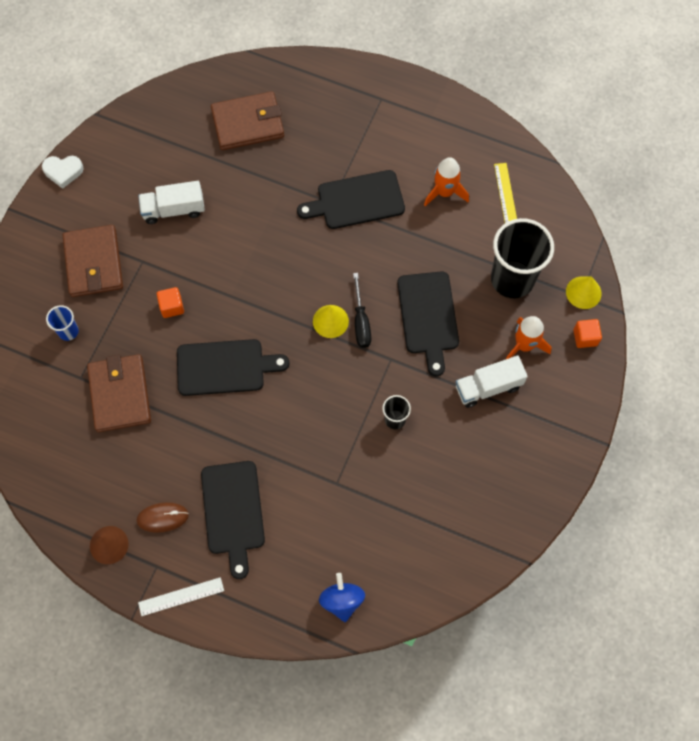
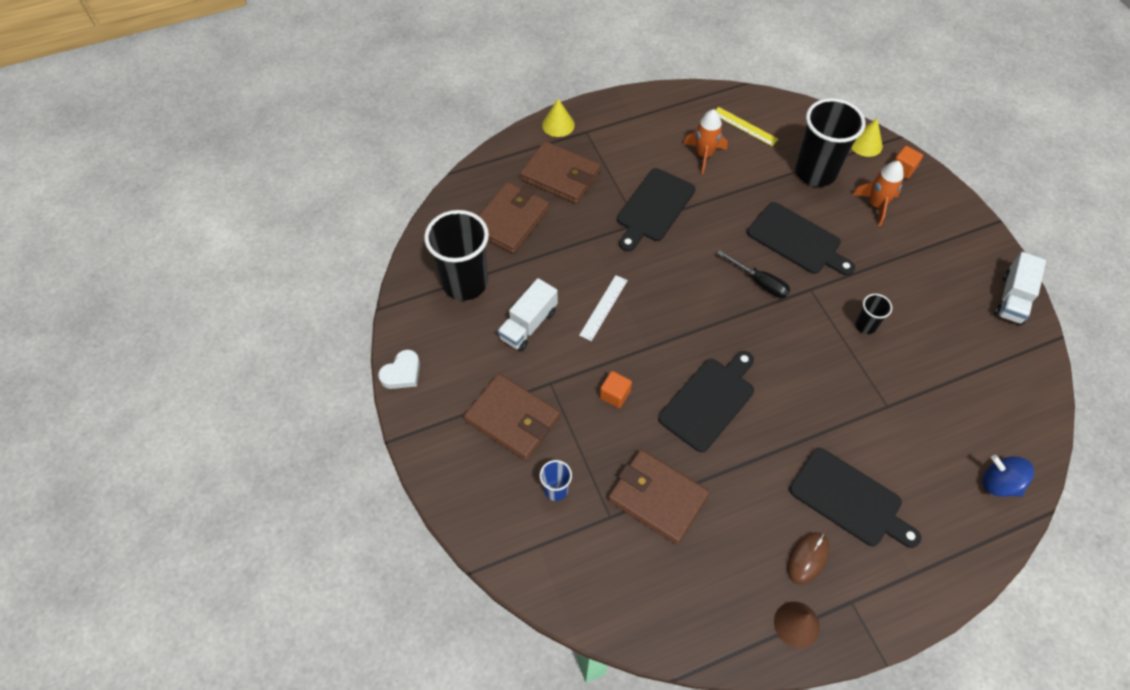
camera: 45 degrees left, 10 degrees down
white ruler [138,577,224,616] -> white ruler moved to [579,275,628,341]
yellow cone [313,305,349,338] -> yellow cone moved to [542,99,575,137]
white truck [456,355,528,408] -> white truck moved to [994,252,1046,325]
none -> black cup [424,210,489,300]
none -> brown wallet [520,141,601,204]

